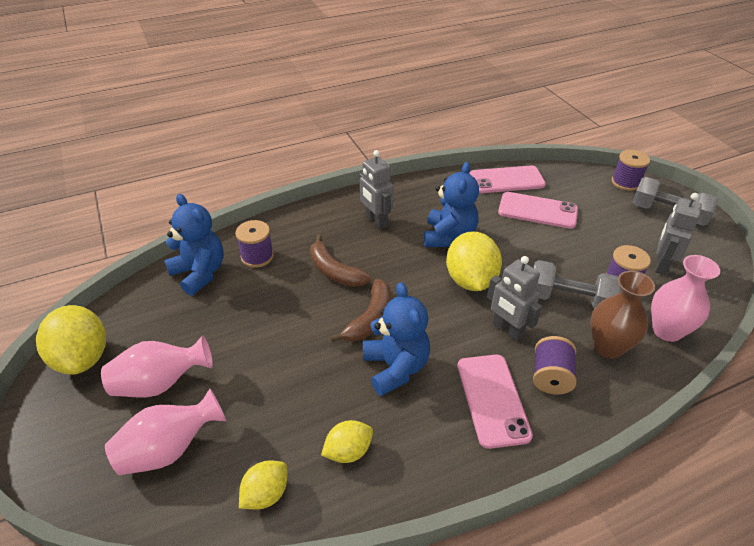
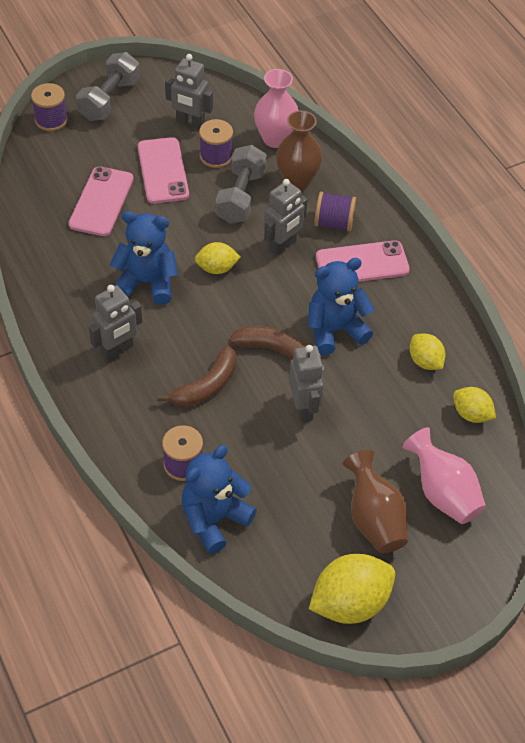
camera: 95 degrees left, 10 degrees up
pink vase [101,335,213,397] -> brown vase [342,450,408,553]
yellow lemon [446,231,502,291] -> yellow lemon [195,242,240,274], size x0.57
pink phone [469,166,546,193] -> pink phone moved to [138,137,189,204]
none -> grey robot [289,345,324,422]

